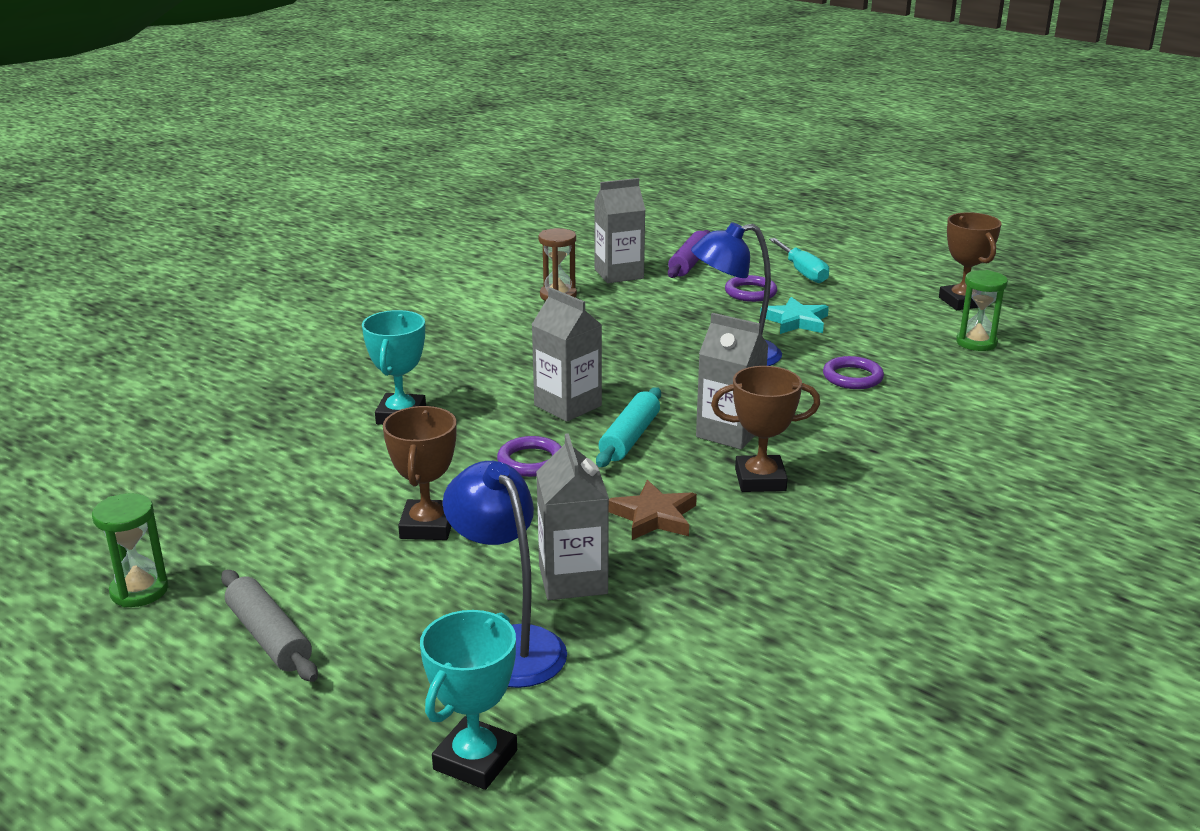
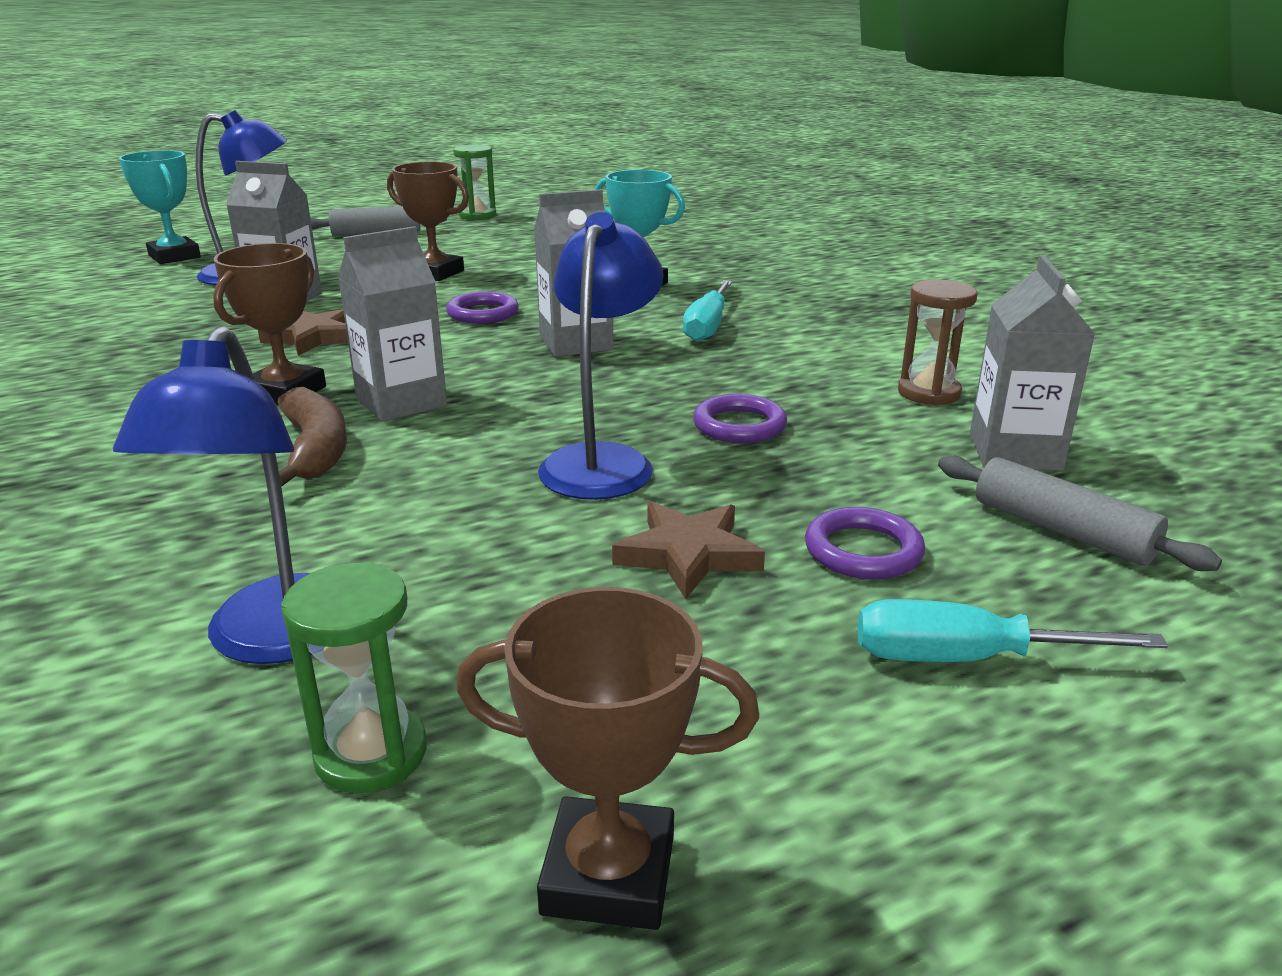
camera: 115 degrees right, 0 degrees up
turquoise rolling pin [596,387,661,467] -> none
purple rolling pin [668,230,710,278] -> grey rolling pin [938,456,1222,571]
turquoise star [760,297,829,334] -> brown star [612,501,765,599]
purple ring [823,356,884,389] -> purple ring moved to [693,394,787,443]
none -> blue lamp [113,326,312,664]
none -> brown banana [278,387,347,487]
none -> turquoise screwdriver [683,280,732,342]

